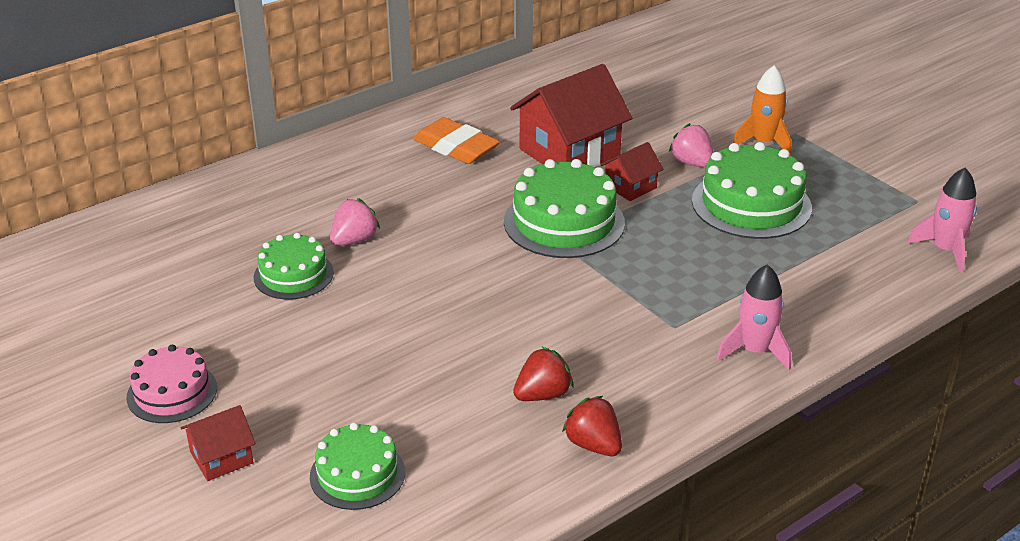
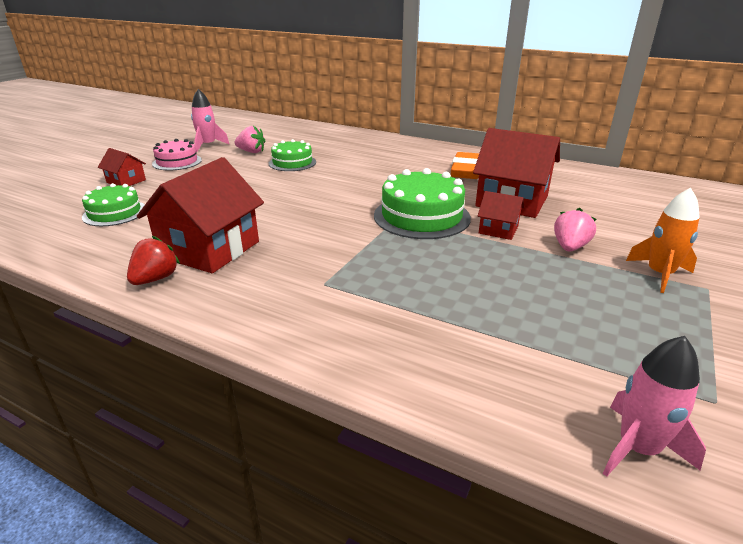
camera: 65 degrees right, 5 degrees down
pink strawberry [330,198,380,246] -> pink strawberry moved to [234,126,265,153]
red strawberry [513,346,573,401] -> red house [137,157,264,273]
green cake [692,142,812,239] -> none
pink rocket [717,264,791,370] -> pink rocket moved to [191,89,230,152]

